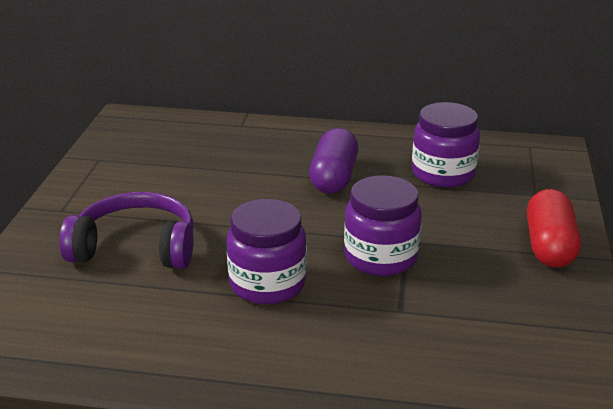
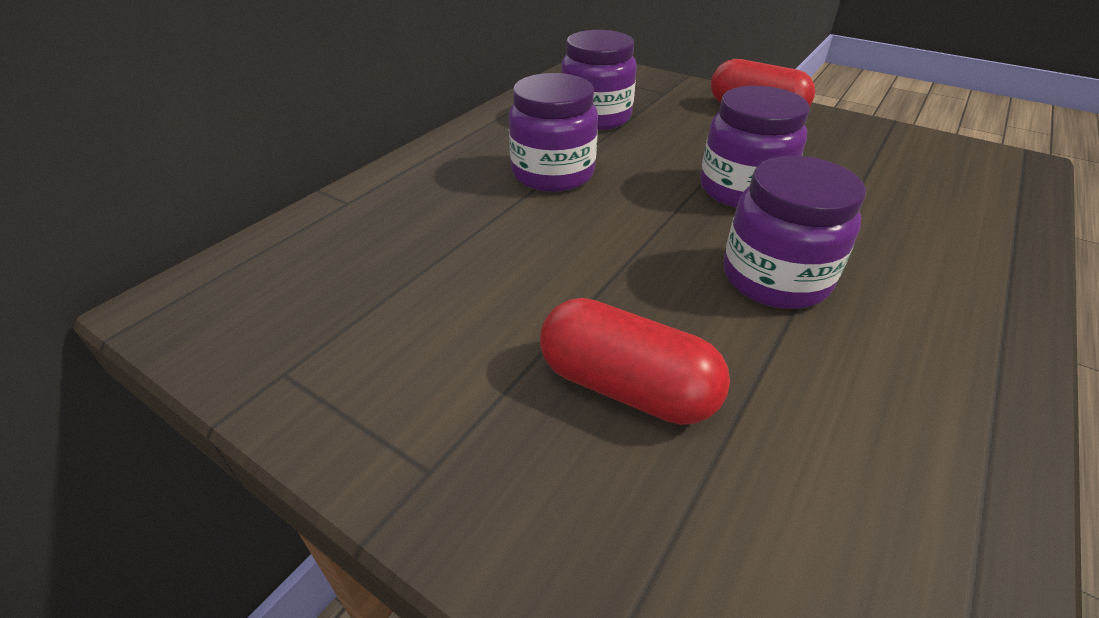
camera: 65 degrees left, 10 degrees up
purple headphones [59,192,194,269] -> red capsule [540,298,730,425]
purple capsule [309,128,358,194] -> purple jar [509,73,598,192]

